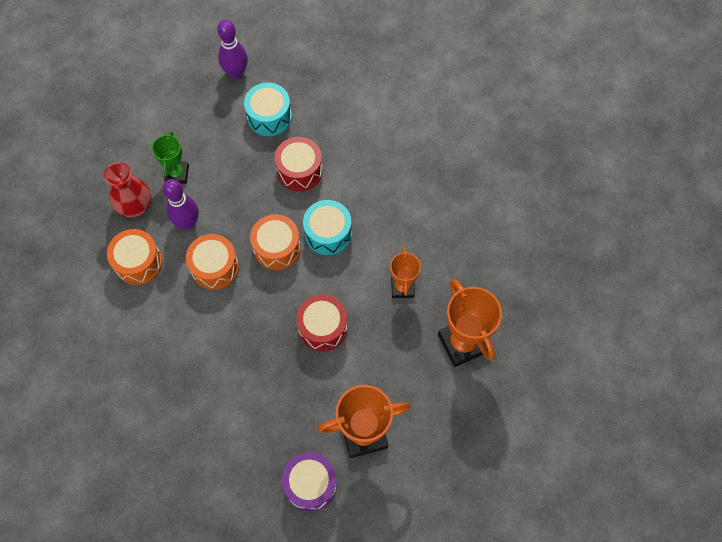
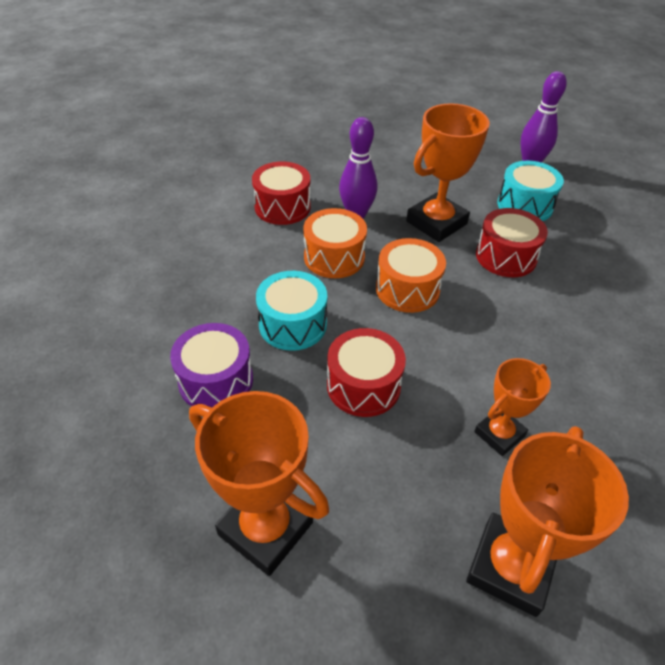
camera: 50 degrees right, 20 degrees down
red vase [104,162,152,217] -> none
orange drum [107,229,163,285] -> red drum [252,161,311,225]
green trophy [152,131,189,184] -> none
purple drum [282,452,337,511] -> purple drum moved to [170,323,253,407]
turquoise drum [303,200,352,255] -> turquoise drum moved to [256,271,327,351]
none -> orange trophy [406,103,490,242]

